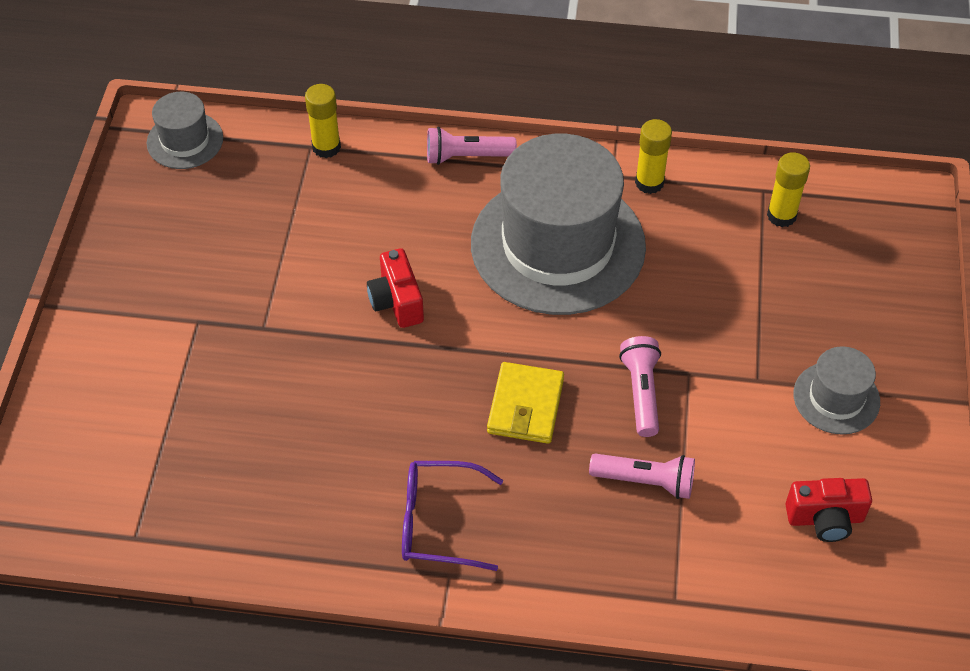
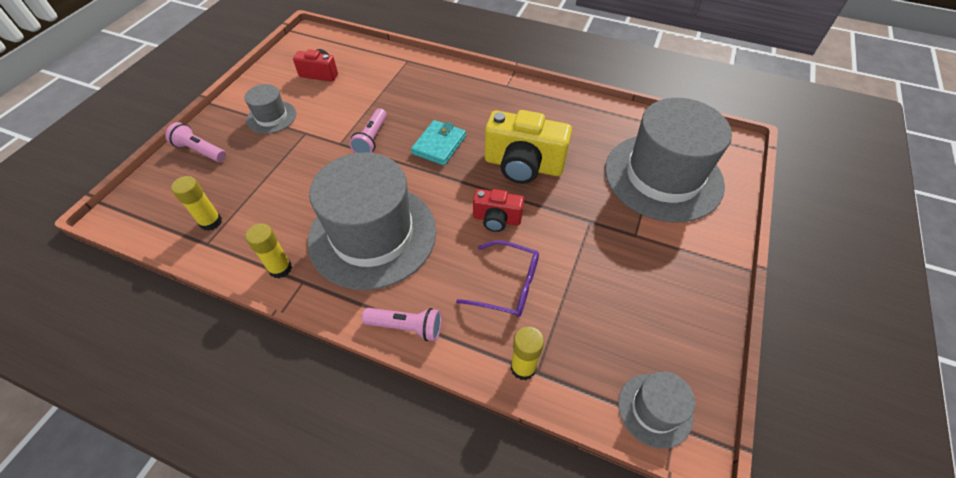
camera: 165 degrees left, 0 degrees up
red camera [367,248,424,328] -> red camera turned 105 degrees clockwise [473,189,524,232]
purple glasses [402,461,503,571] -> purple glasses moved to [456,240,539,317]
yellow wallet [487,362,564,444] -> turquoise wallet [411,120,466,166]
pink flashlight [589,454,695,499] -> pink flashlight moved to [165,122,226,162]
none -> yellow camera [485,110,572,184]
none -> grey hat [605,98,732,222]

